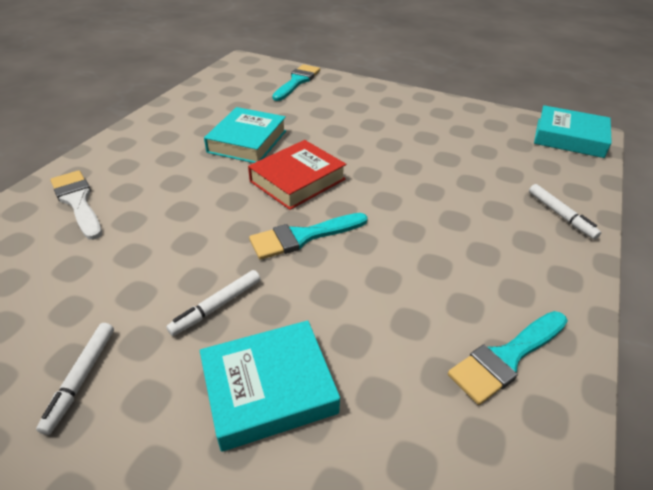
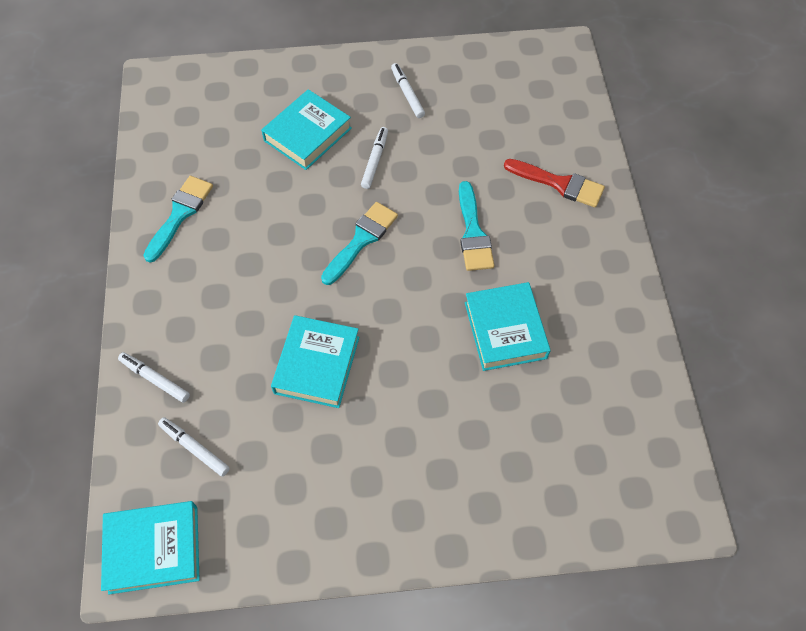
camera: 150 degrees right, 20 degrees up
white brush [50,170,102,240] -> red brush [504,159,605,208]
red book [248,140,346,210] -> none
turquoise brush [272,64,320,101] -> turquoise brush moved to [459,181,495,271]
none -> white marker [158,417,230,477]
none -> turquoise book [271,315,359,408]

